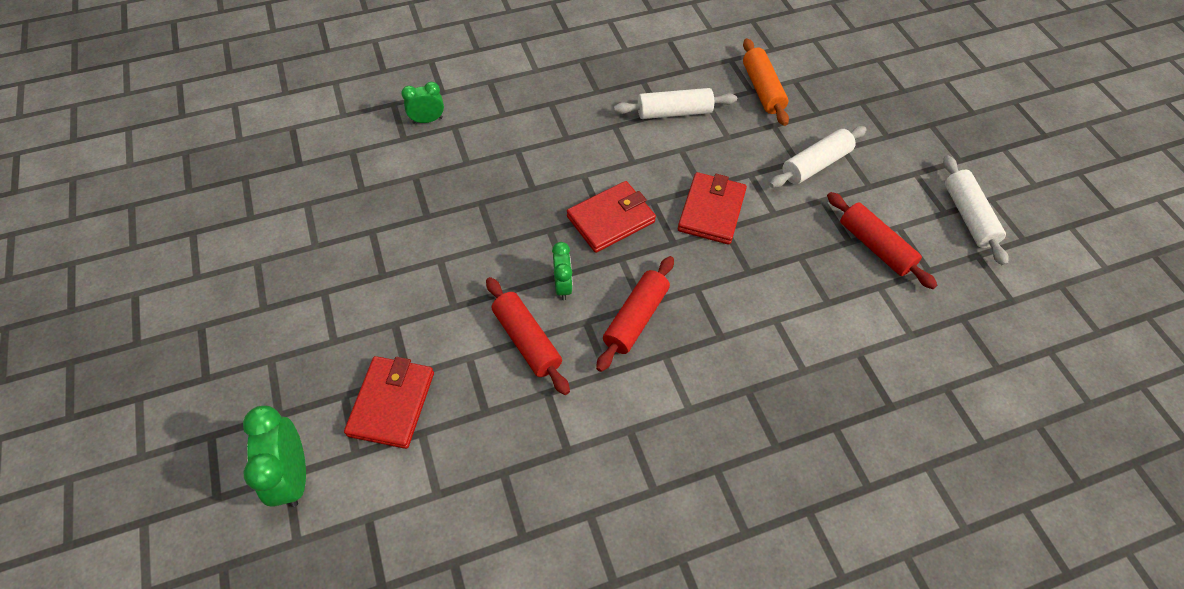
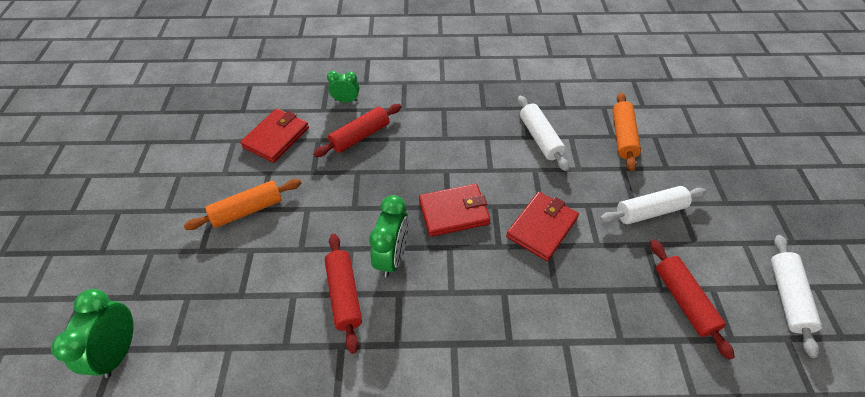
camera: 20 degrees right, 5 degrees down
red wallet [344,356,434,449] -> red wallet moved to [240,108,309,163]
green clock [552,242,573,300] -> green clock [369,195,409,277], size x1.62
red rolling pin [596,256,674,372] -> red rolling pin moved to [313,104,402,157]
white rolling pin [614,88,737,119] -> white rolling pin turned 60 degrees clockwise [518,96,569,171]
none -> orange rolling pin [184,179,302,230]

